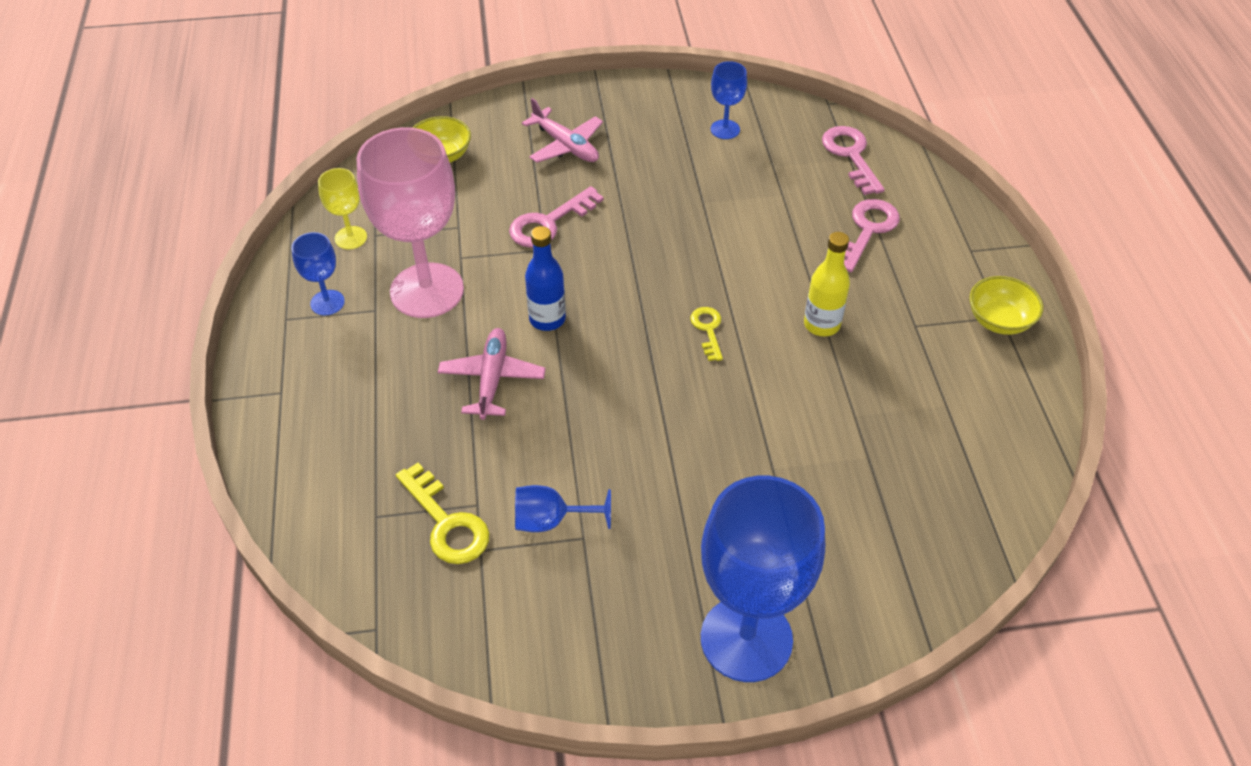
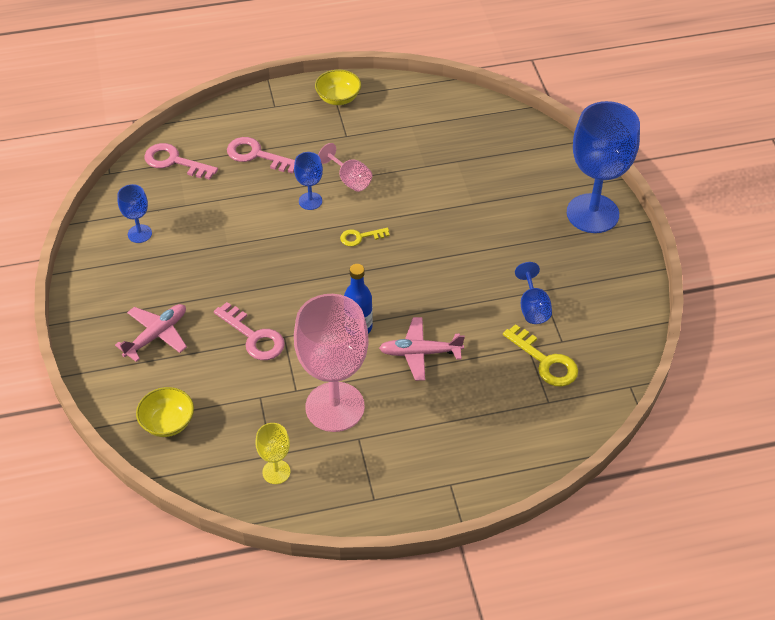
camera: 95 degrees left, 0 degrees up
blue goblet [292,232,345,315] -> blue goblet moved to [294,152,323,210]
yellow key [396,463,489,564] -> yellow key turned 90 degrees clockwise [503,324,578,387]
yellow bottle [804,232,850,336] -> pink goblet [318,143,372,192]
pink key [822,126,885,195] -> pink key turned 45 degrees clockwise [144,143,218,180]

